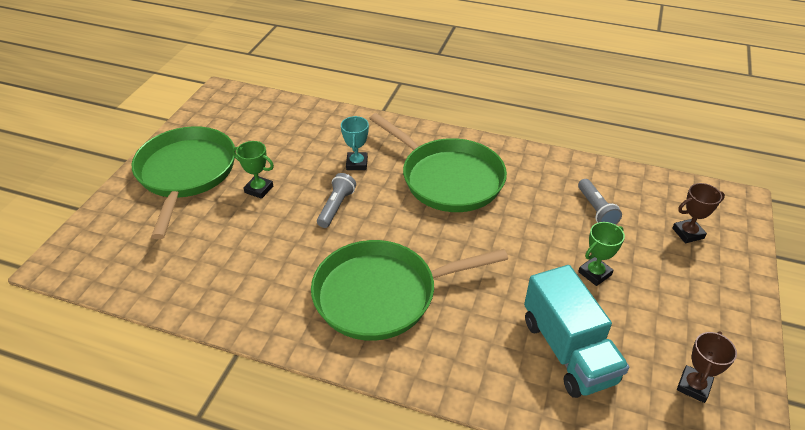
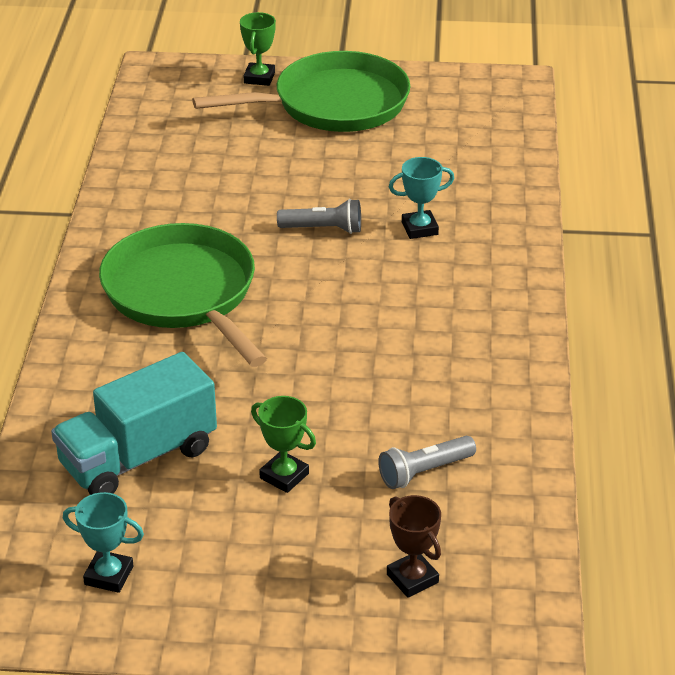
camera: 75 degrees right, 5 degrees down
green trophy [232,141,274,199] -> green trophy moved to [240,12,276,86]
green pan [369,113,507,212] -> none
brown trophy [677,331,737,403] -> turquoise trophy [63,492,144,593]

